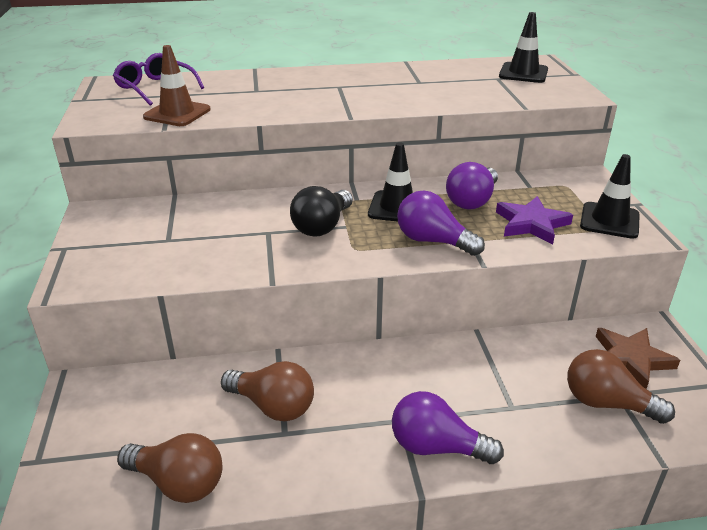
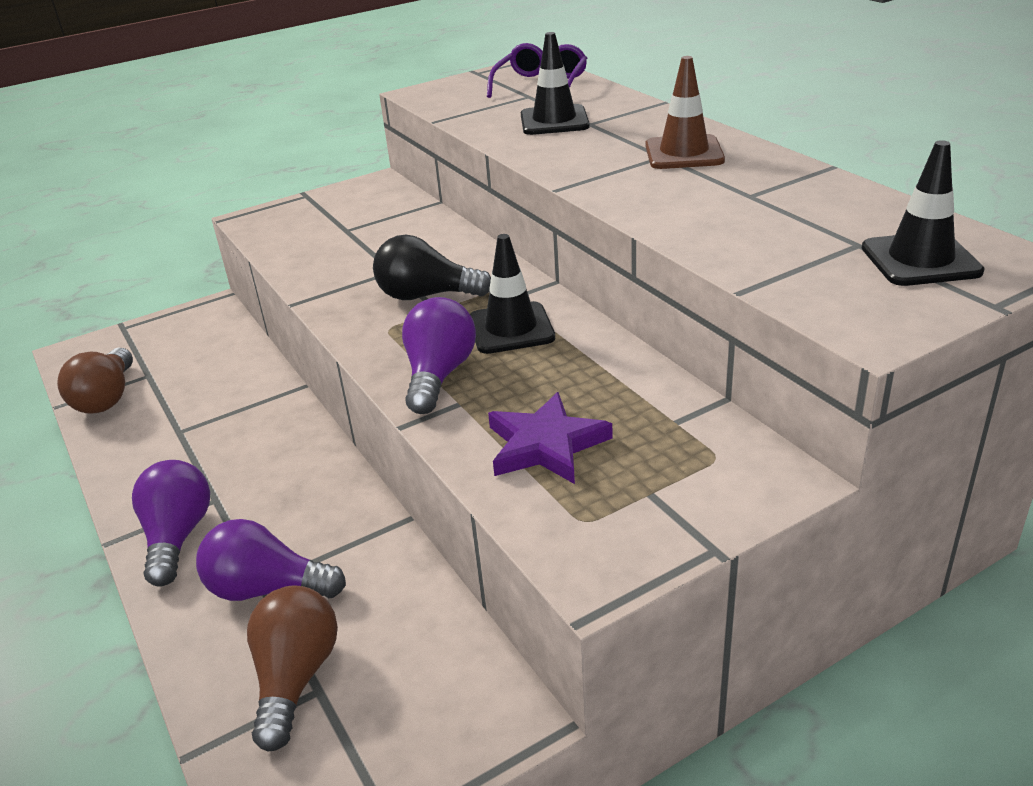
camera: 70 degrees right, 0 degrees up
brown traffic cone [143,45,211,126] -> brown traffic cone moved to [645,56,725,169]
brown light bulb [221,361,314,421] -> none
purple light bulb [446,162,498,210] -> purple light bulb moved to [196,519,346,601]
black traffic cone [580,154,640,239] -> black traffic cone moved to [521,32,590,135]
brown star [596,328,680,389] -> none

